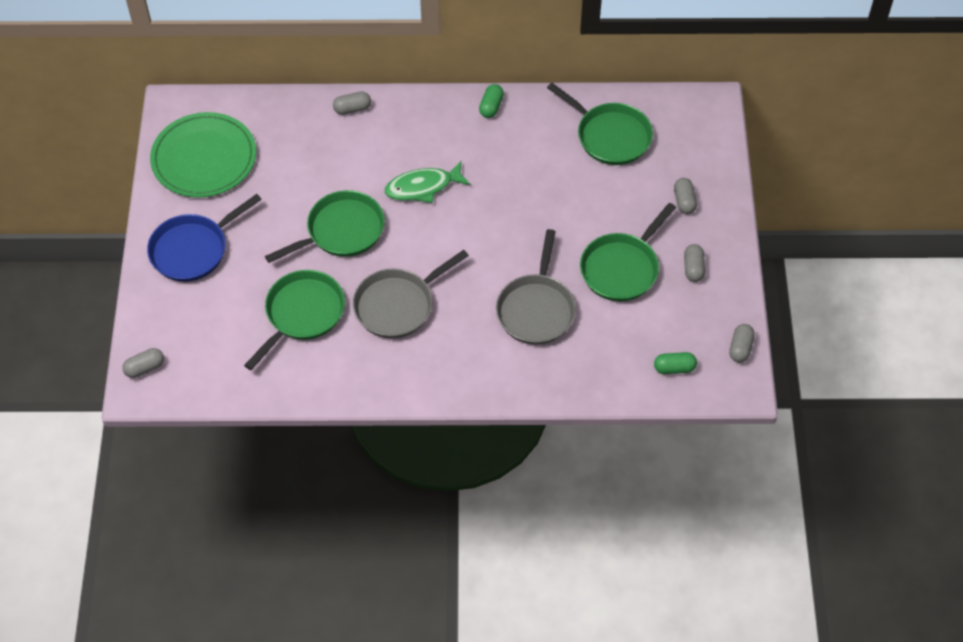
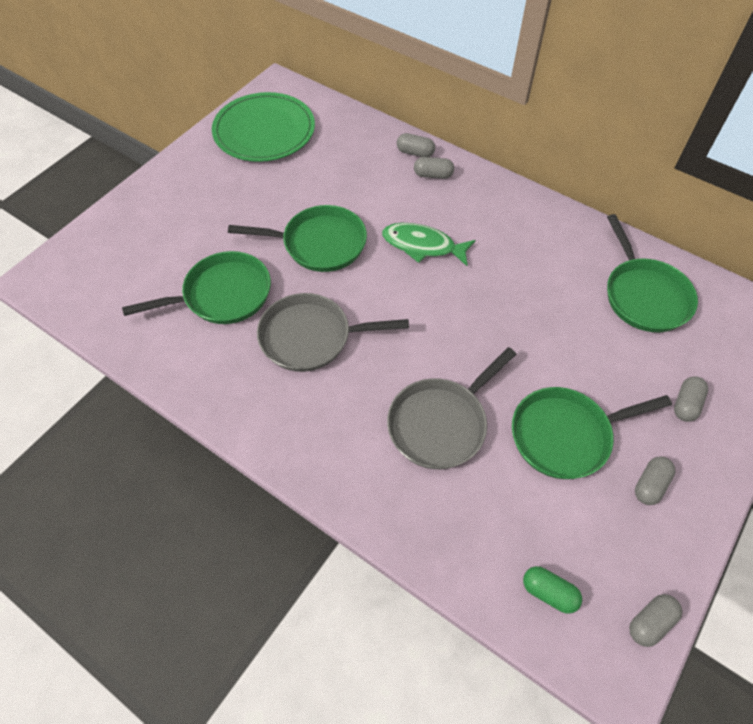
camera: 35 degrees right, 0 degrees up
grey capsule [122,348,164,378] -> grey capsule moved to [414,157,454,179]
blue pan [147,194,262,282] -> none
green capsule [479,84,504,118] -> none

